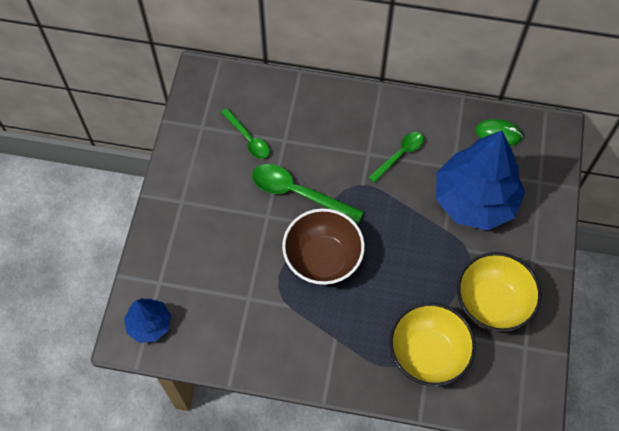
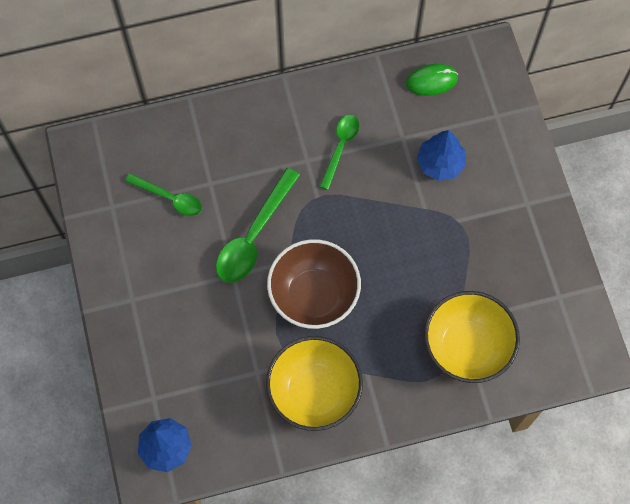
camera: 25 degrees left, 5 degrees up
green spoon [252,164,364,223] -> green spoon turned 60 degrees counterclockwise [216,168,300,283]
blue tree [436,131,525,231] -> blue tree [417,130,466,181], size x0.50
yellow bowl [457,252,542,332] -> yellow bowl moved to [266,336,363,431]

